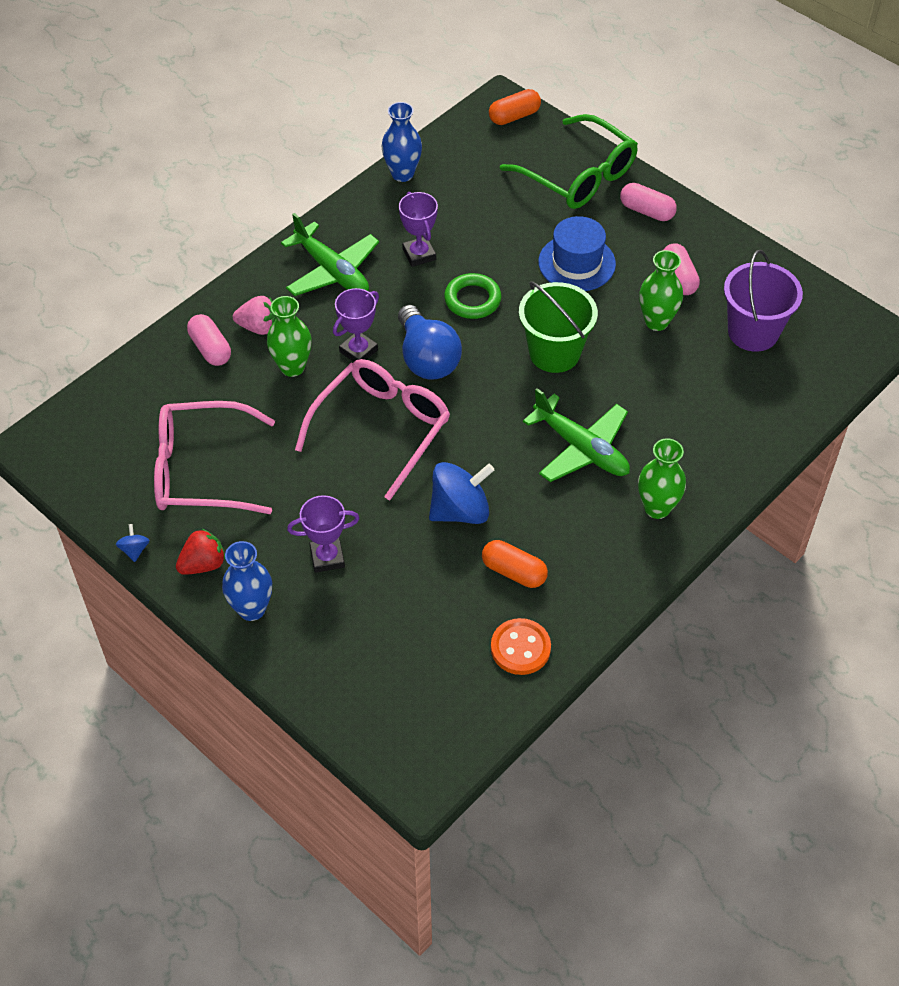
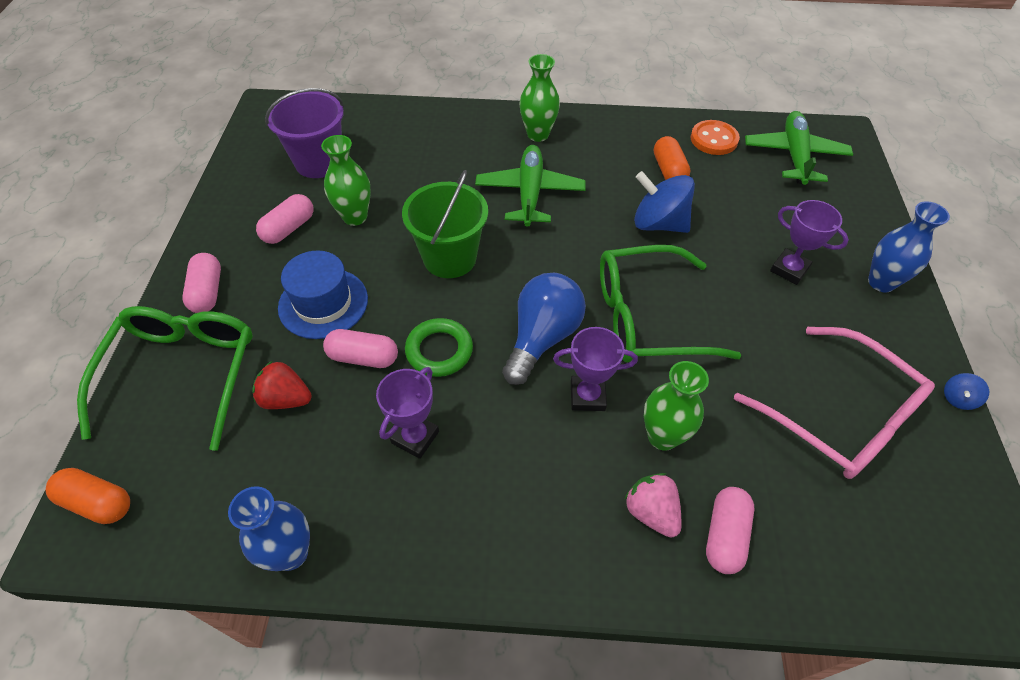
camera: 130 degrees left, 0 degrees up
red strawberry [176,528,226,575] -> red strawberry moved to [252,361,312,409]
green plane [281,213,379,296] -> green plane moved to [745,111,853,185]
pink glasses [295,359,450,500] -> green glasses [600,245,742,362]
none -> pink capsule [323,329,398,368]

